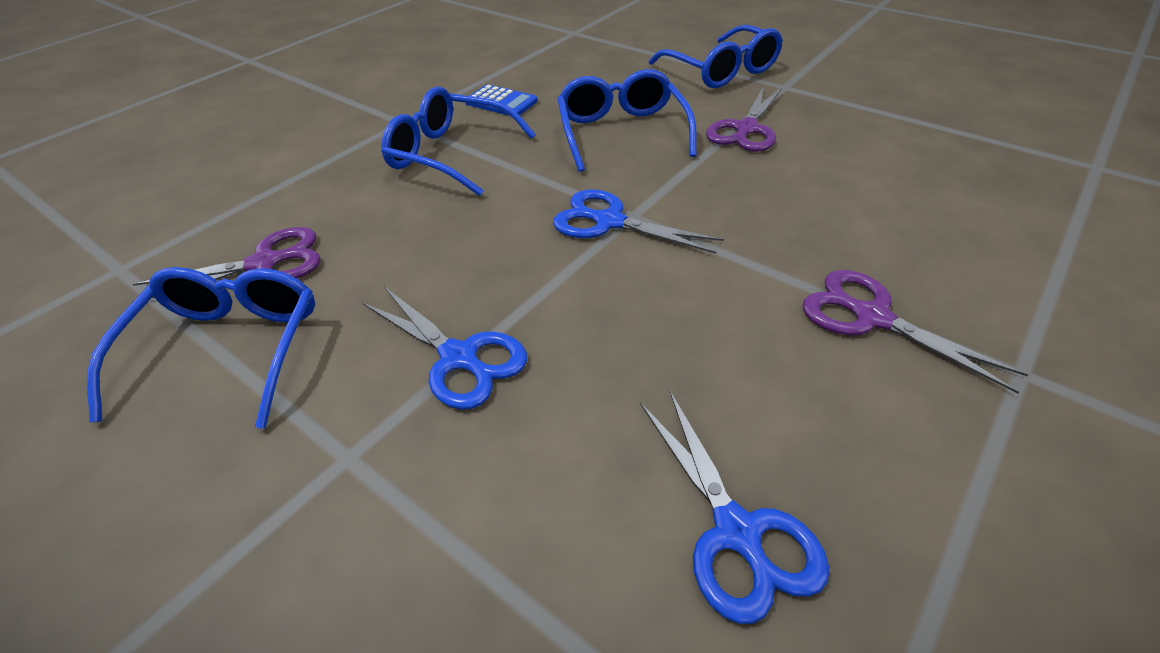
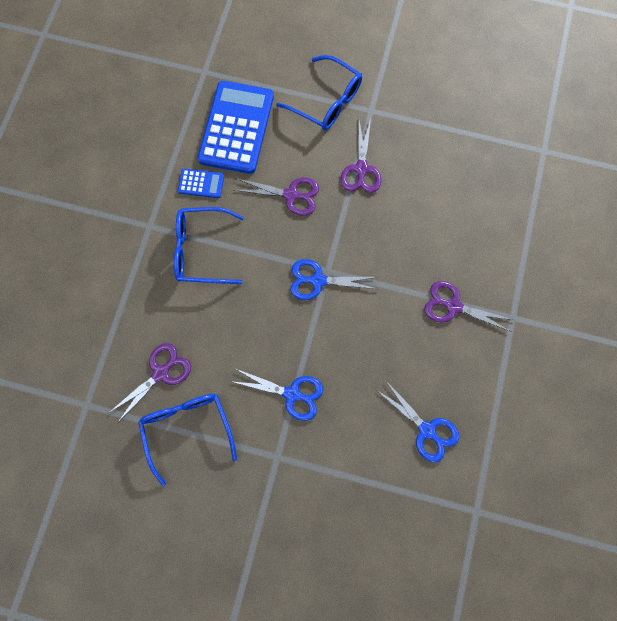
camera: 25 degrees left, 30 degrees up
blue glasses [557,69,697,172] -> purple scissors [234,178,319,216]
none -> blue calculator [198,81,274,174]

